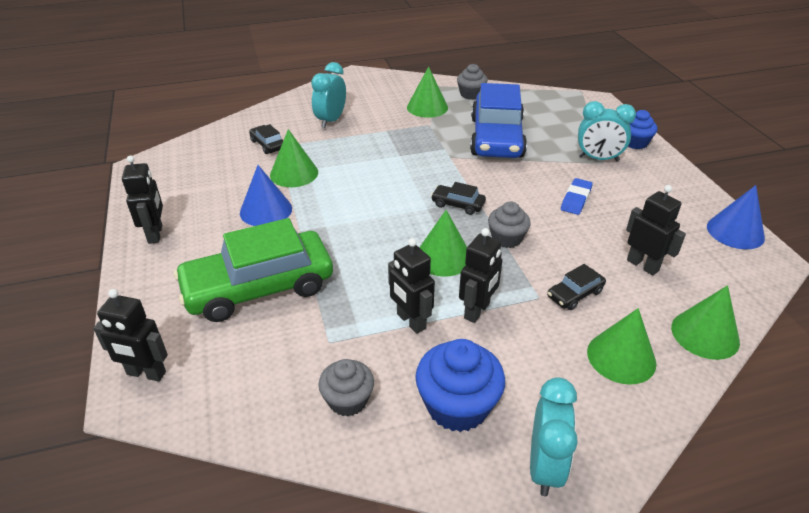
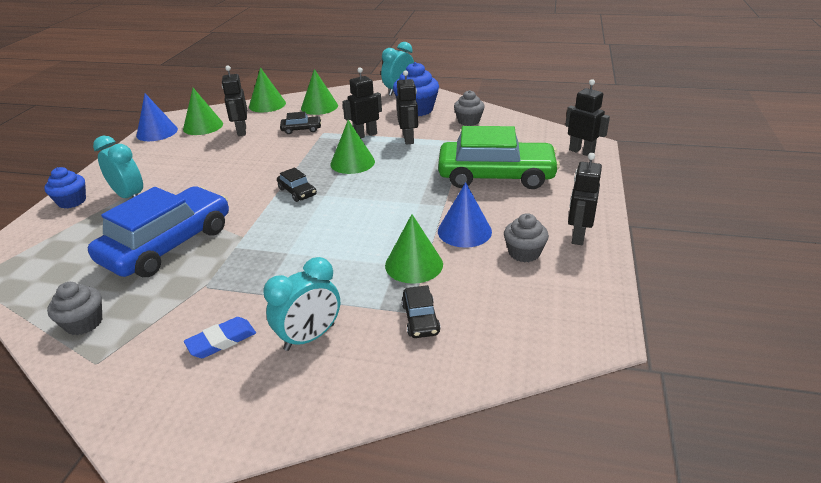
camera: 150 degrees left, 5 degrees down
green cone [407,67,448,118] -> green cone moved to [183,88,223,135]
grey cupcake [488,202,531,248] -> grey cupcake moved to [504,213,549,262]
blue eraser [561,178,593,215] -> blue eraser moved to [184,317,256,358]

